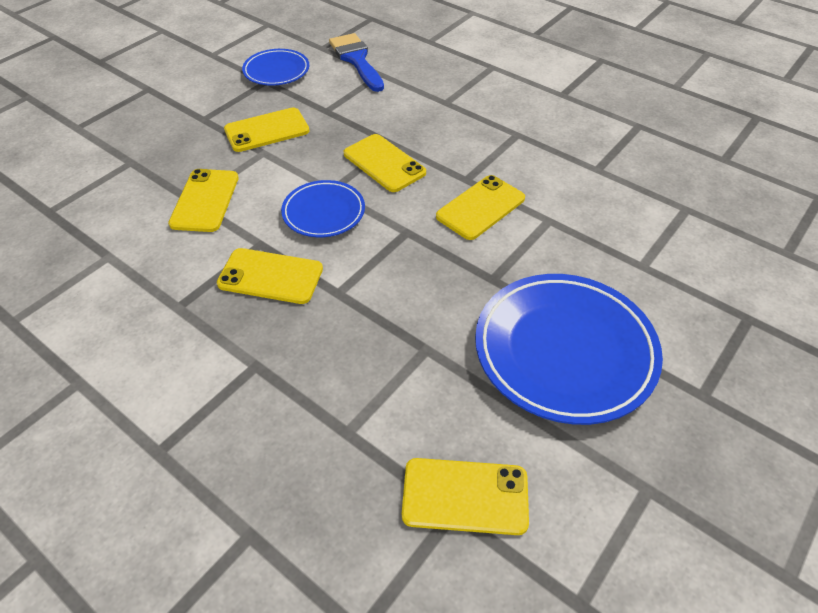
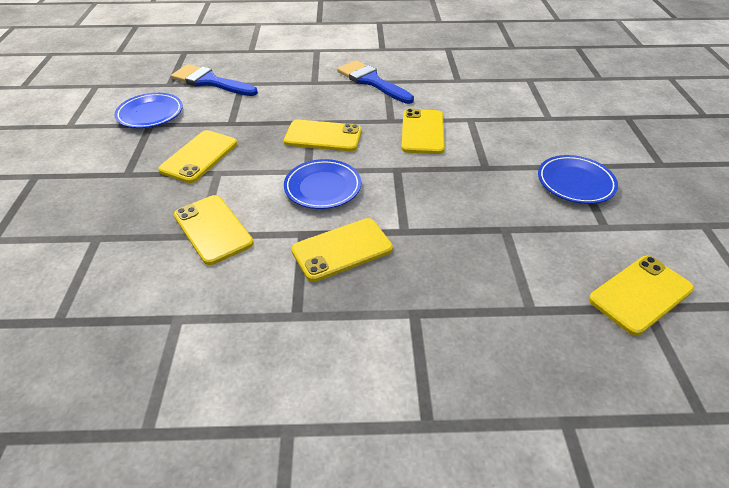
camera: 40 degrees left, 5 degrees down
blue plate [475,274,663,425] -> blue plate [538,155,618,204], size x0.55
none -> blue brush [337,60,414,104]

